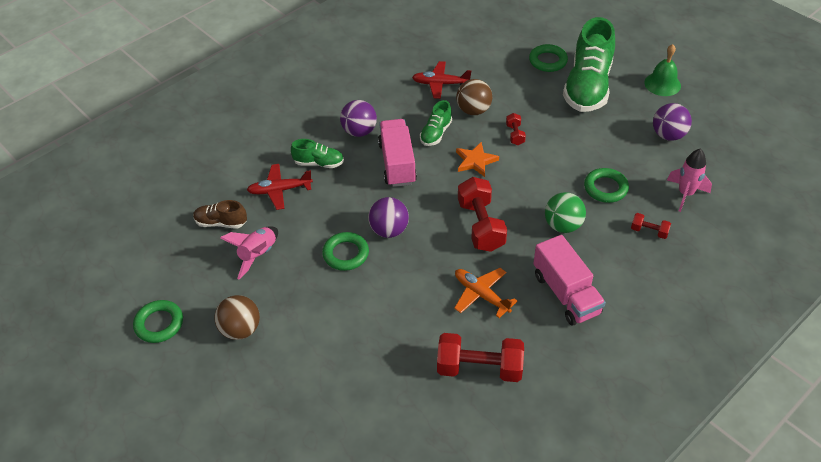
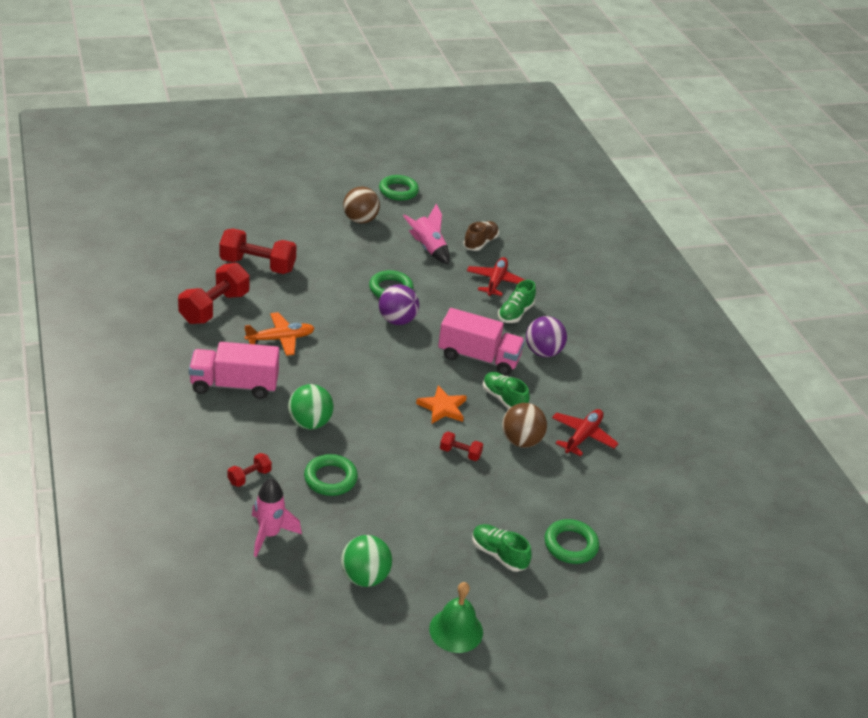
camera: 110 degrees right, 10 degrees down
red dumbbell [458,177,507,252] -> red dumbbell moved to [219,229,297,274]
green shoe [563,17,615,112] -> green shoe [472,524,532,572], size x0.47
purple ball [653,103,692,141] -> green ball [341,535,392,587]

